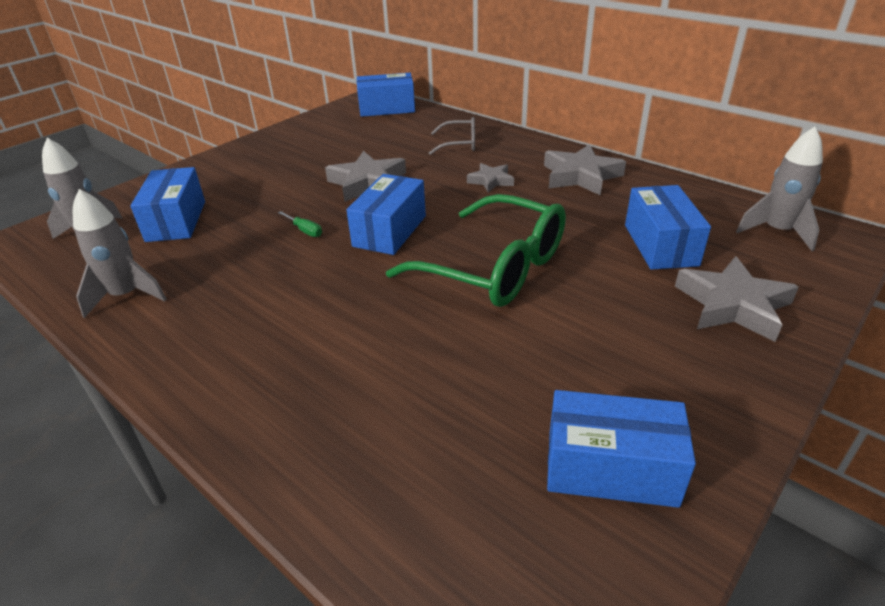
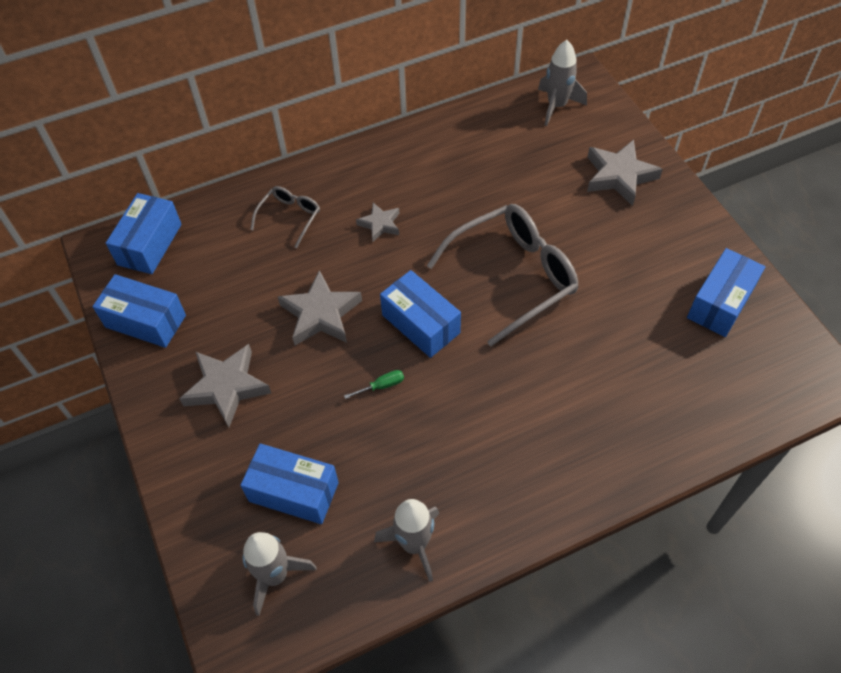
camera: 65 degrees left, 20 degrees up
green glasses [386,194,566,307] -> grey glasses [427,204,578,346]
grey star [544,144,626,196] -> grey star moved to [179,344,271,427]
blue box [625,185,711,270] -> blue box moved to [92,274,186,348]

